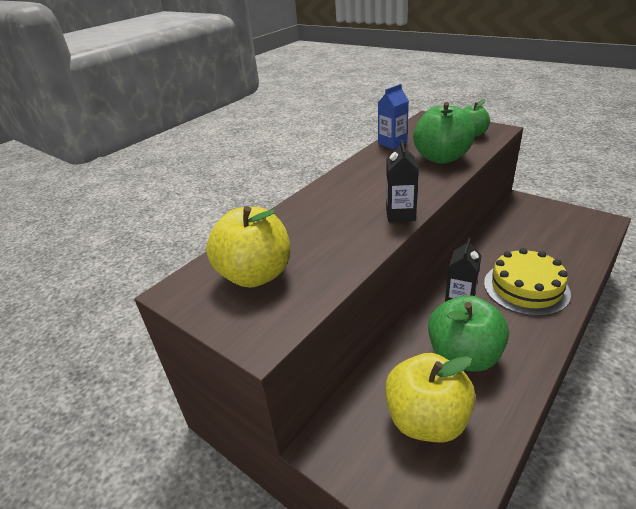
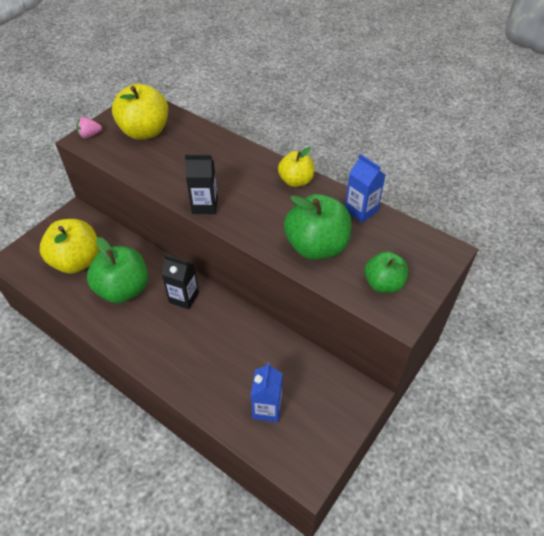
camera: 85 degrees right, 15 degrees up
yellow cake [484,248,571,316] -> none
none -> pink strawberry [76,117,102,138]
none -> blue carton [251,362,283,422]
none -> yellow apple [278,147,314,187]

